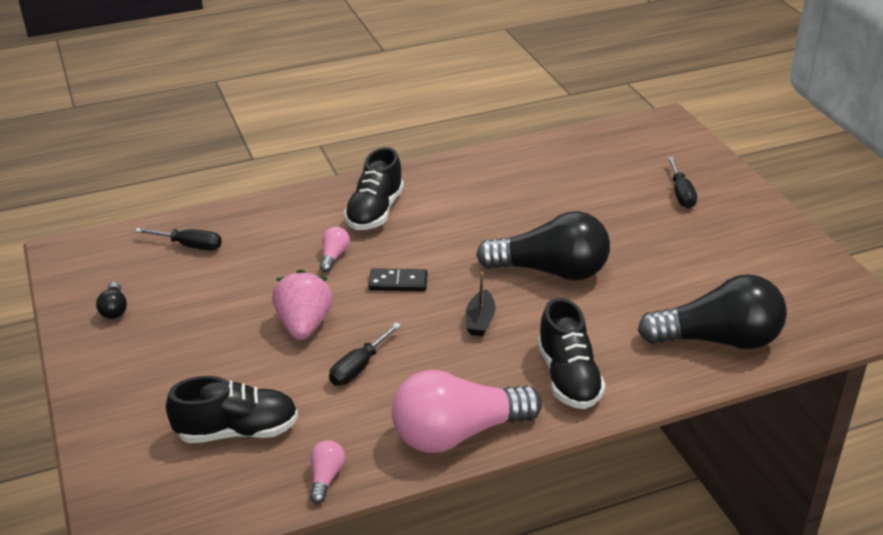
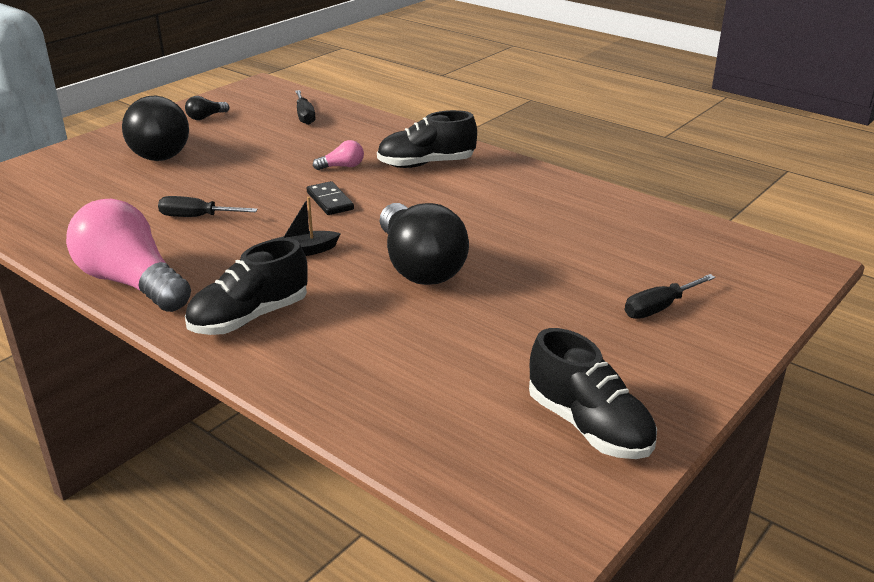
camera: 60 degrees right, 5 degrees down
black shoe [166,376,298,443] -> black shoe moved to [529,328,657,459]
pink strawberry [272,269,333,340] -> none
pink light bulb [310,440,345,504] -> none
black light bulb [638,274,787,349] -> black light bulb moved to [122,96,189,161]

